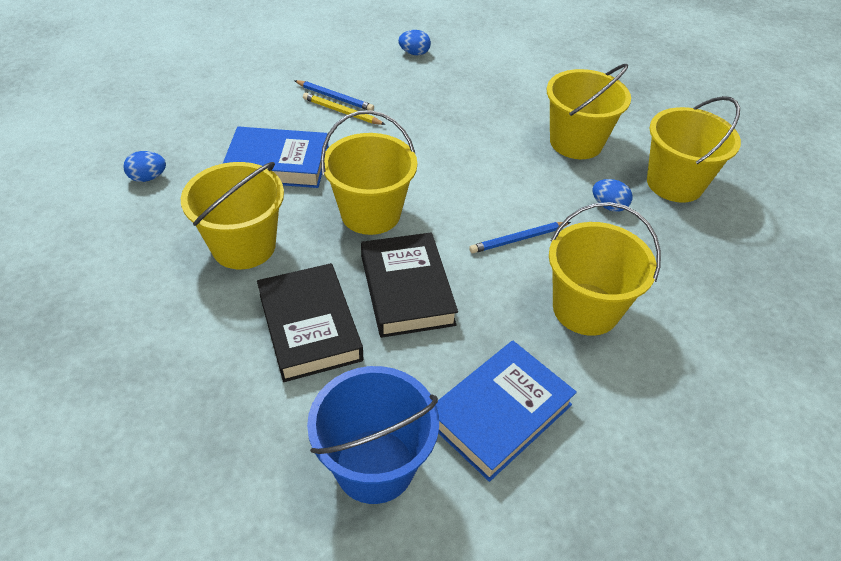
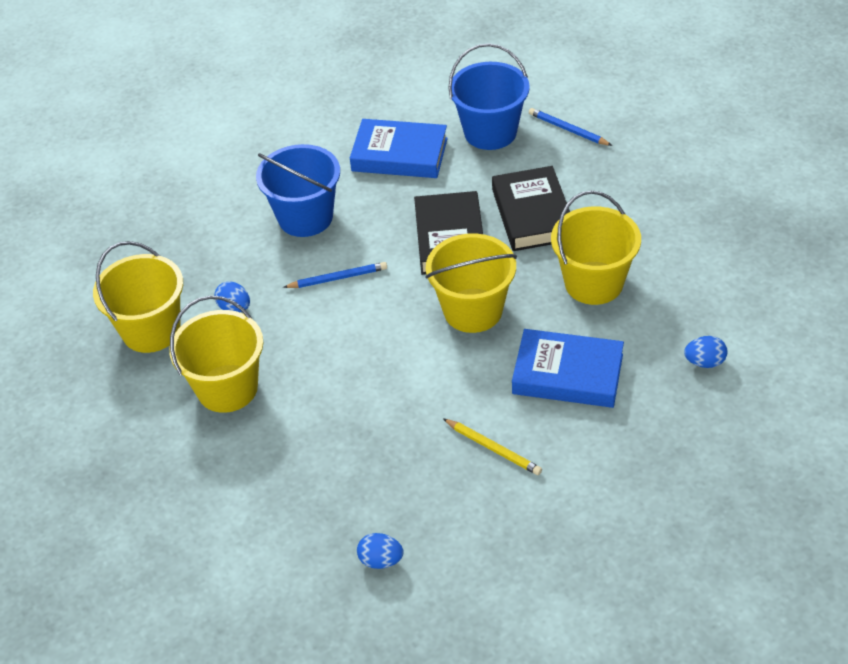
camera: 165 degrees left, 0 degrees up
blue pencil [294,80,374,111] -> blue pencil moved to [529,108,613,146]
blue book [436,341,577,482] -> blue book turned 45 degrees clockwise [350,119,448,178]
yellow bucket [549,202,661,336] -> blue bucket [256,144,340,237]

